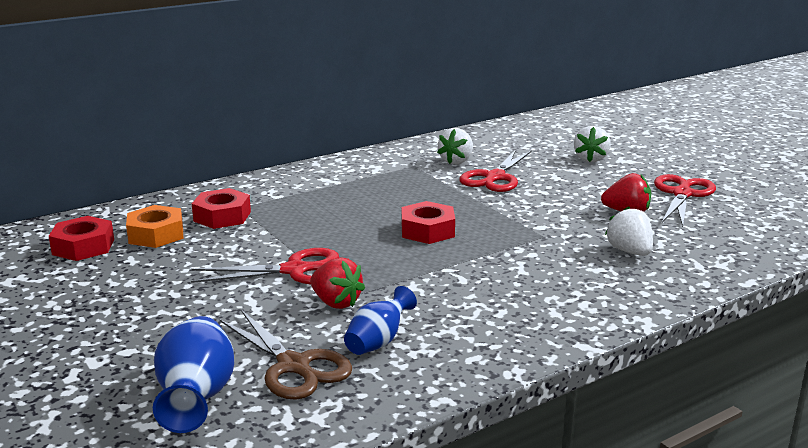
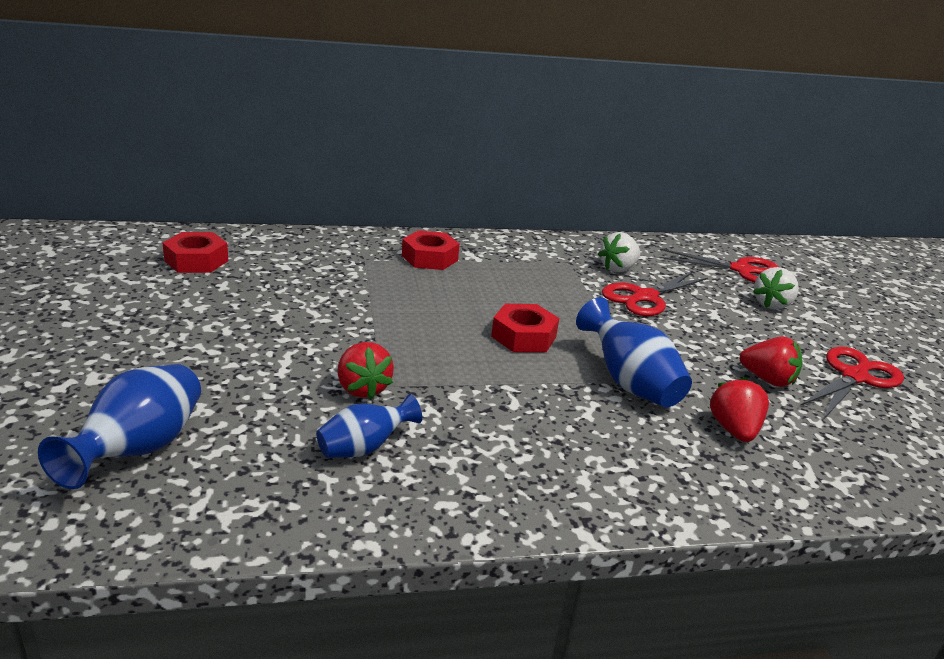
camera: 20 degrees right, 5 degrees up
orange nut [126,205,183,248] -> none
red scissors [191,248,339,284] -> red scissors moved to [659,249,779,283]
red nut [192,188,251,229] -> red nut moved to [402,230,460,270]
brown scissors [220,310,352,400] -> none
white strawberry [605,206,653,256] -> red strawberry [710,377,769,442]
none -> blue vase [576,297,692,407]

